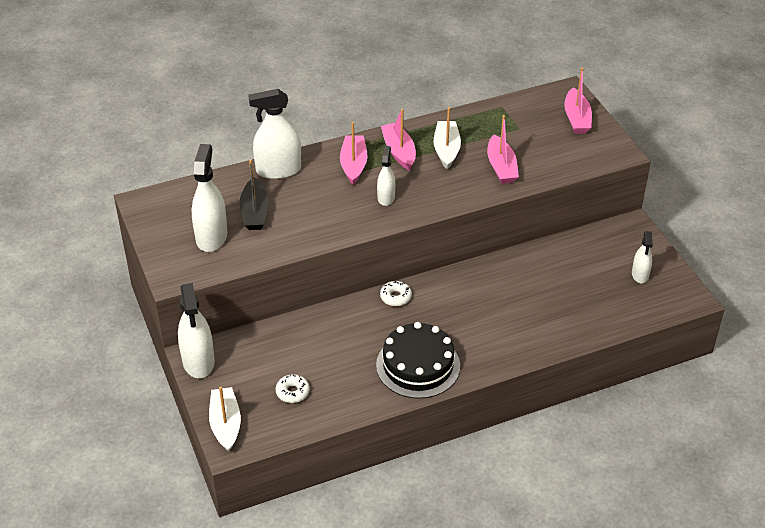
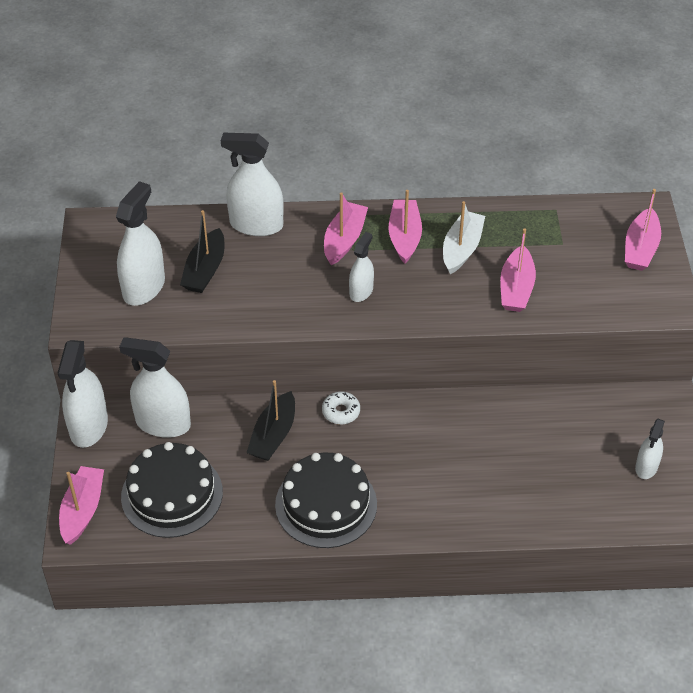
camera: 20 degrees right, 5 degrees up
white boat [209,387,241,452] -> pink boat [59,466,104,545]
white donut [276,374,310,403] -> black cake [121,442,223,538]
none -> white spray bottle [119,337,191,438]
none -> black boat [247,380,295,461]

